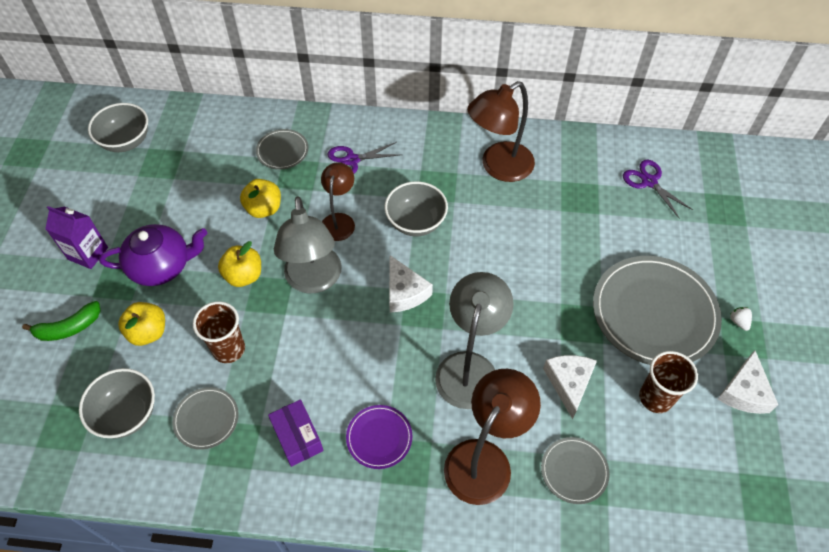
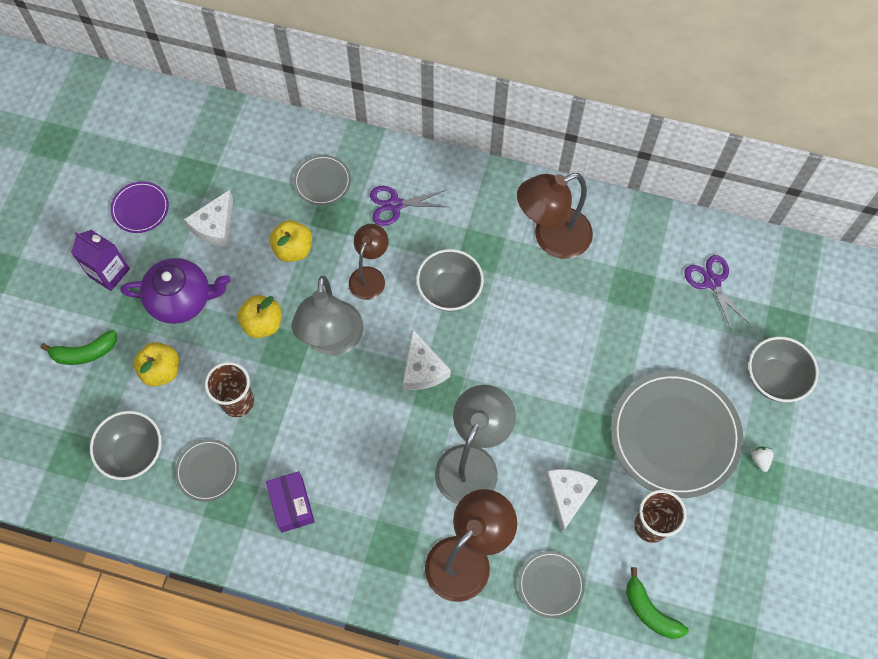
camera: 10 degrees right, 10 degrees up
grey bowl [88,103,148,152] -> grey bowl moved to [748,337,819,402]
purple plate [346,405,412,469] -> purple plate moved to [110,181,169,233]
white cheese [718,350,778,414] -> white cheese moved to [184,190,233,247]
none -> green banana [626,567,688,639]

